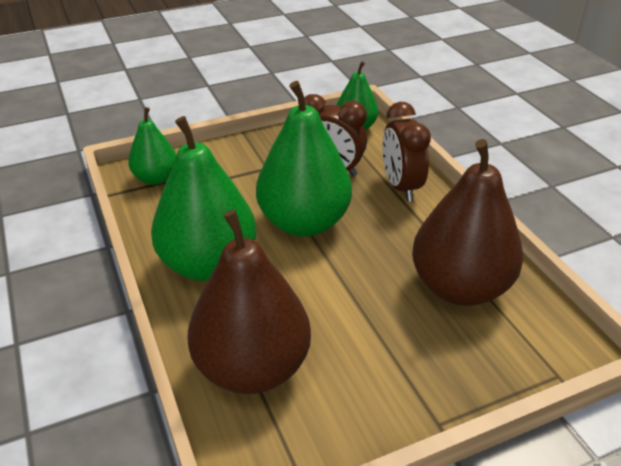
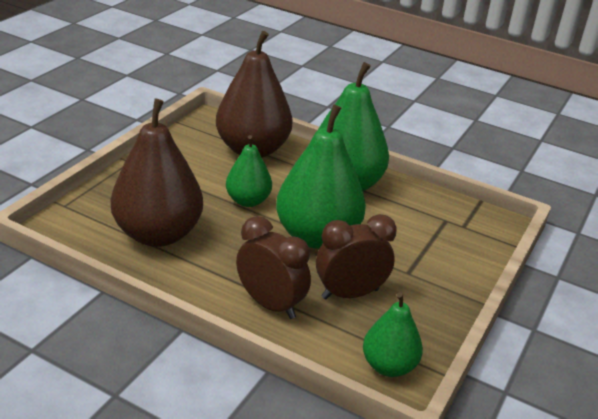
camera: 140 degrees right, 5 degrees down
green pear [128,107,176,185] -> green pear moved to [226,135,272,207]

